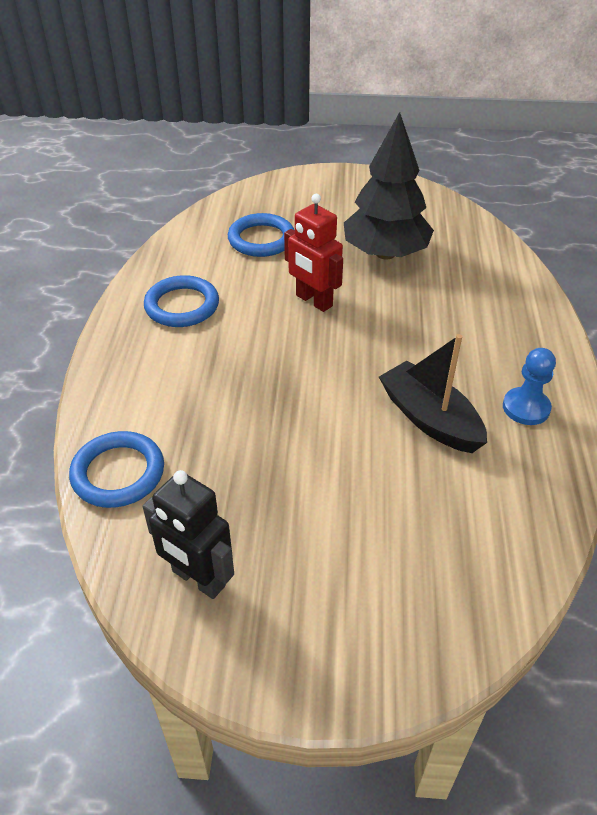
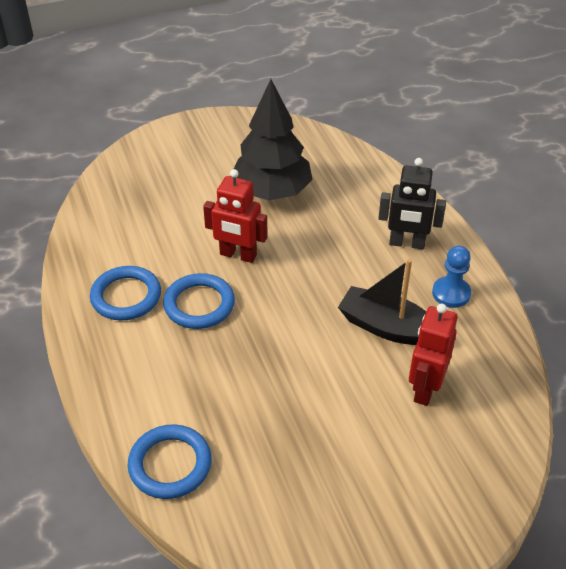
camera: 25 degrees left, 0 degrees up
black robot [143,470,234,599] -> black robot moved to [378,158,446,249]
blue ring [228,213,294,257] -> blue ring moved to [163,273,235,329]
none -> red robot [409,304,458,406]

